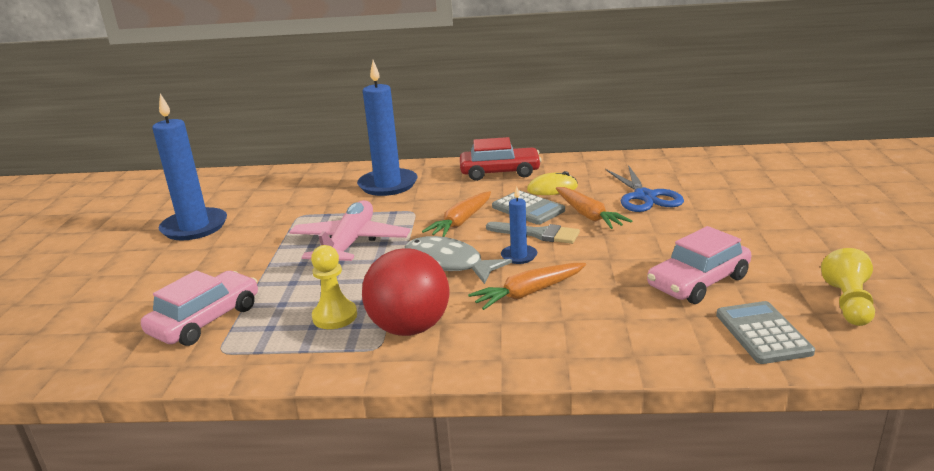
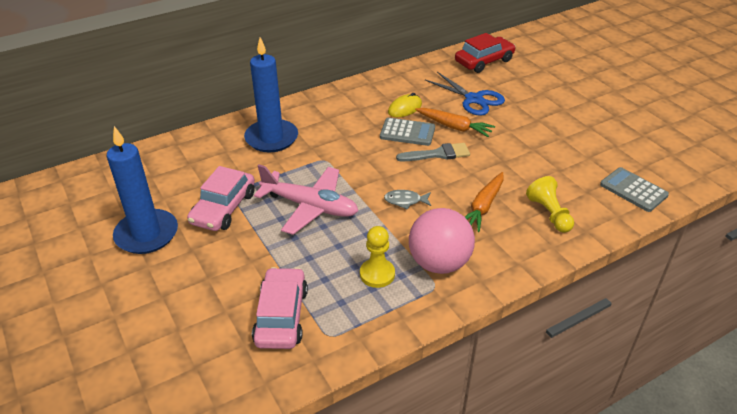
camera: 35 degrees left, 15 degrees up
pink plane [289,200,410,261] -> pink plane turned 135 degrees clockwise [254,165,358,235]
red ball [362,248,449,336] -> pink ball [409,208,475,274]
grey fish [405,236,512,284] -> grey fish [384,190,431,210], size x0.53
orange carrot [422,191,491,237] -> none
red car [460,137,542,181] -> red car moved to [455,33,516,73]
blue candle [501,186,537,264] -> none
pink car [647,226,752,304] -> pink car moved to [187,166,255,231]
yellow pawn [821,248,875,326] -> yellow pawn moved to [526,176,574,233]

